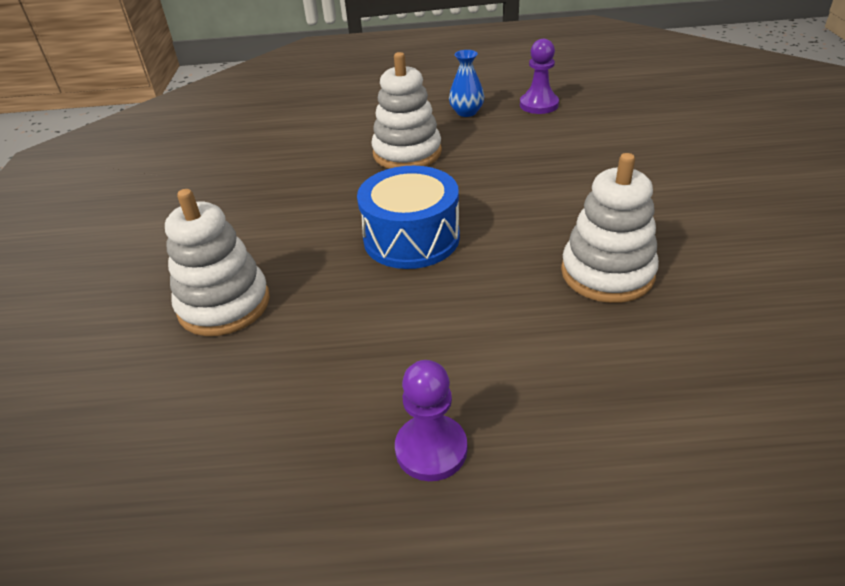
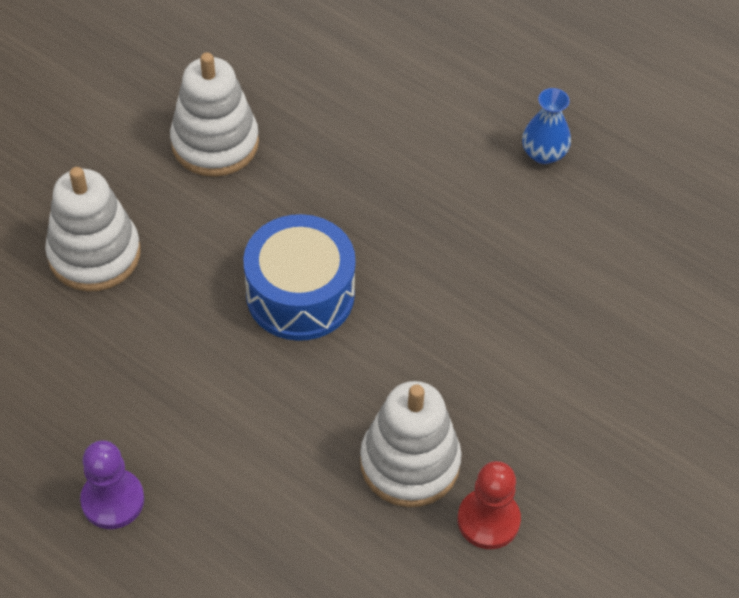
camera: 35 degrees right, 15 degrees up
white stacking toy [371,52,442,169] -> white stacking toy moved to [170,52,259,177]
purple pawn [520,39,559,114] -> none
none -> red pawn [458,461,521,549]

